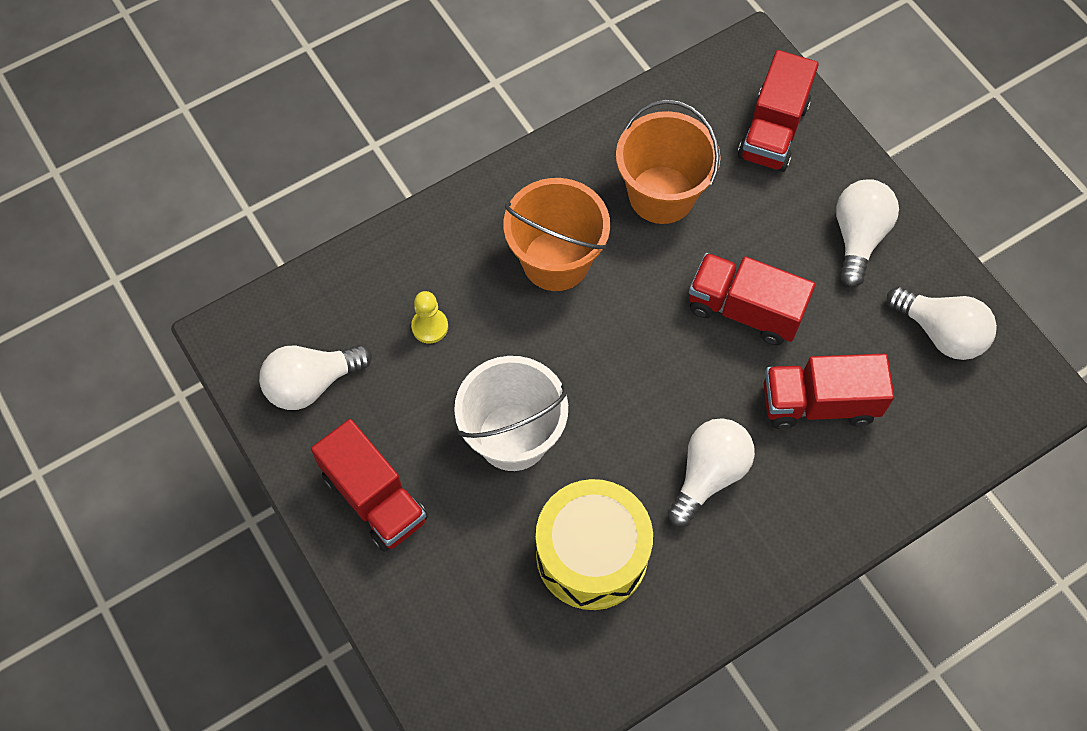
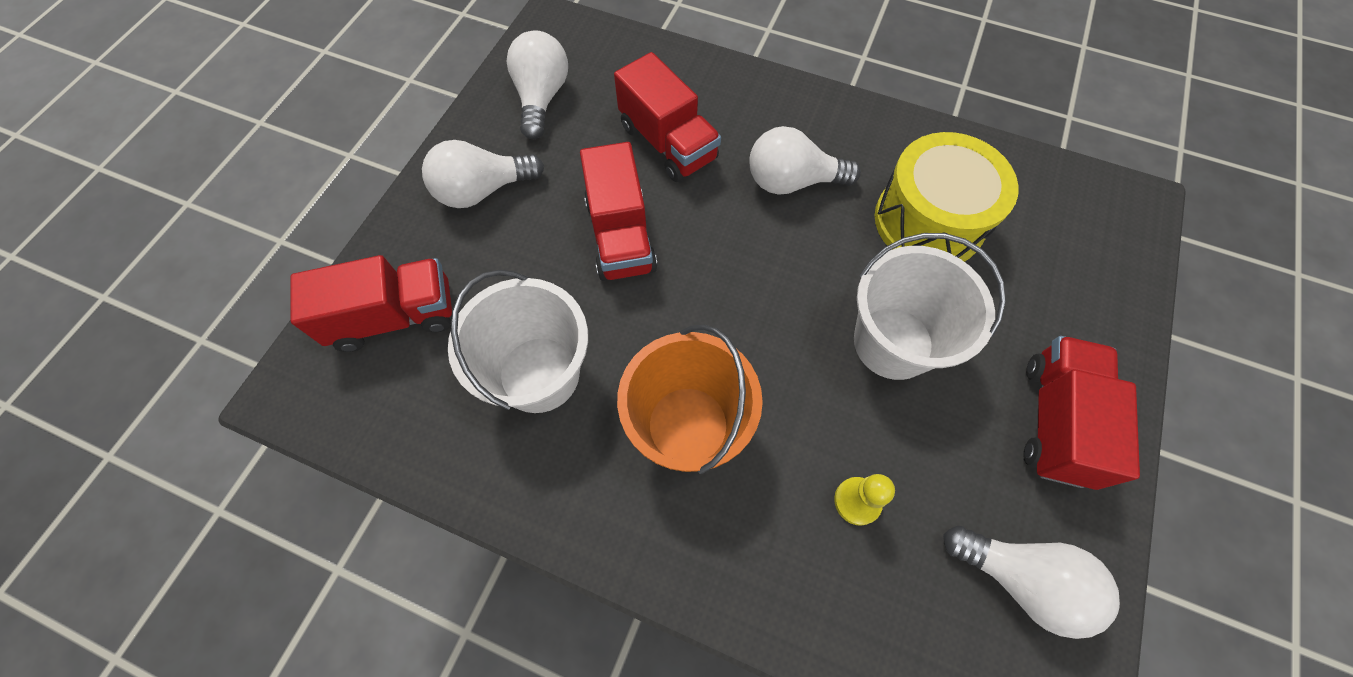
camera: 125 degrees left, 0 degrees up
orange bucket [616,99,721,224] -> white bucket [448,270,588,413]

